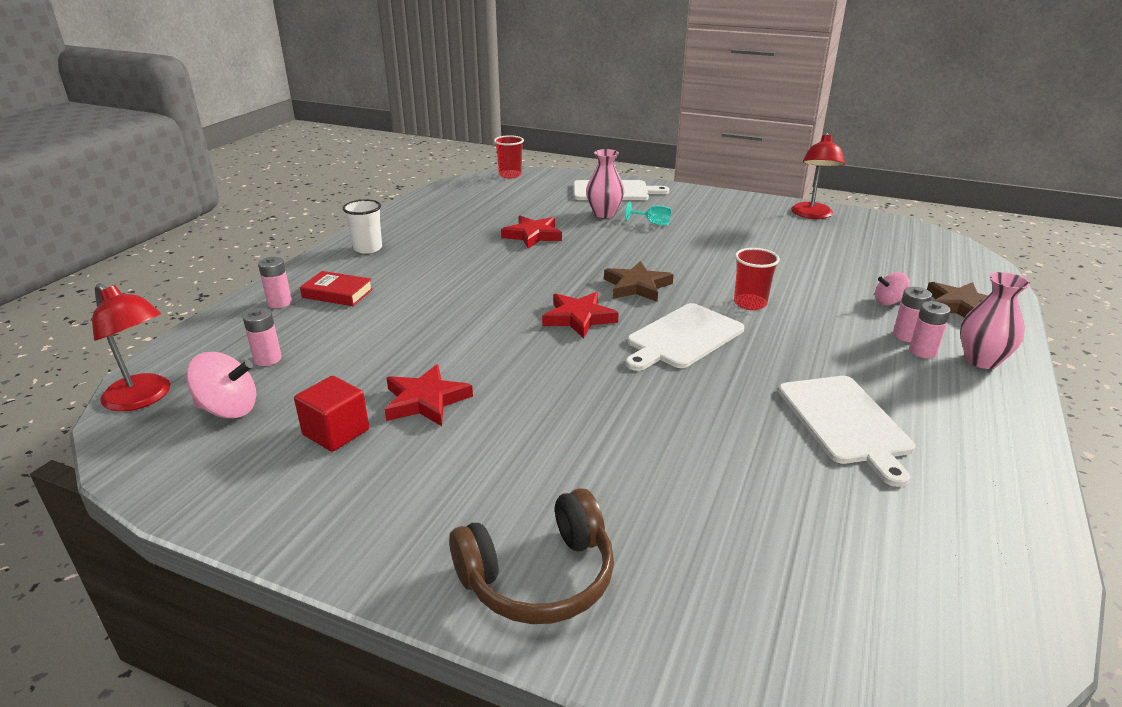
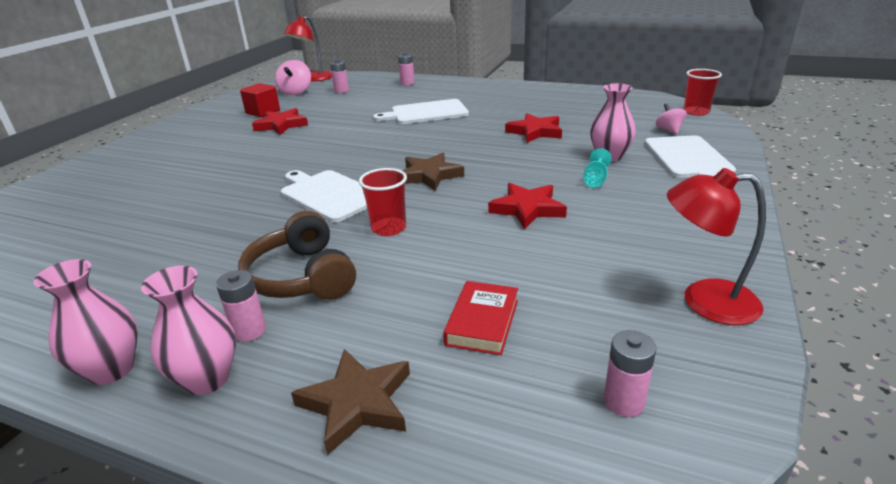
camera: 90 degrees right, 0 degrees up
red book [300,271,373,306] -> red book moved to [443,281,518,355]
white cup [343,199,382,254] -> none
brown headphones [449,488,614,624] -> brown headphones moved to [238,211,356,300]
red star [542,292,619,338] -> red star moved to [488,183,567,229]
white cutting board [778,376,915,487] -> white cutting board moved to [373,99,469,124]
pink spinning top [875,272,910,305] -> pink spinning top moved to [656,103,687,134]
pink battery [893,287,932,342] -> pink battery moved to [604,330,657,417]
none -> pink vase [33,259,138,385]

